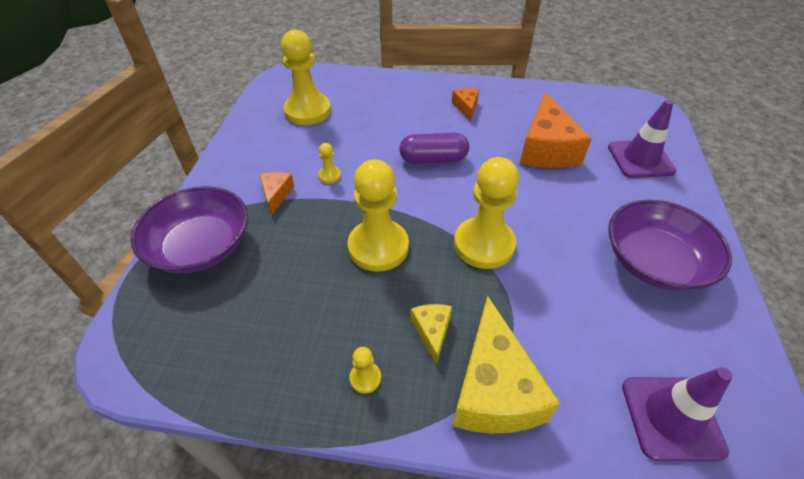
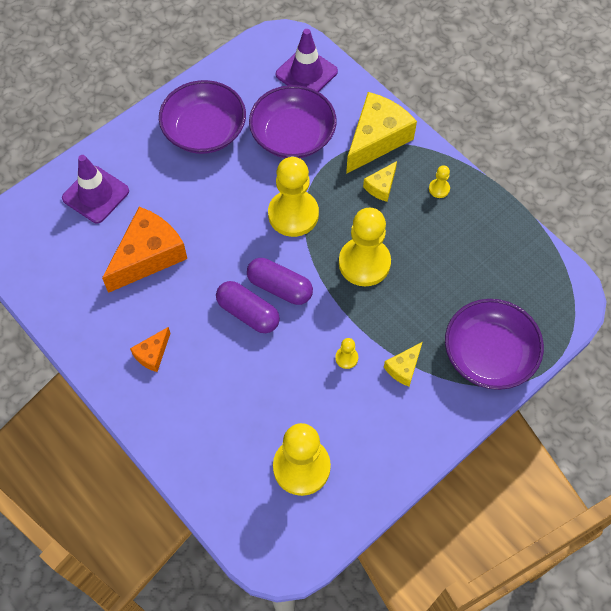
camera: 140 degrees left, 15 degrees up
orange cheese [259,172,295,215] -> yellow cheese [384,342,422,386]
none -> purple capsule [247,258,313,305]
none -> purple bowl [249,85,336,158]

